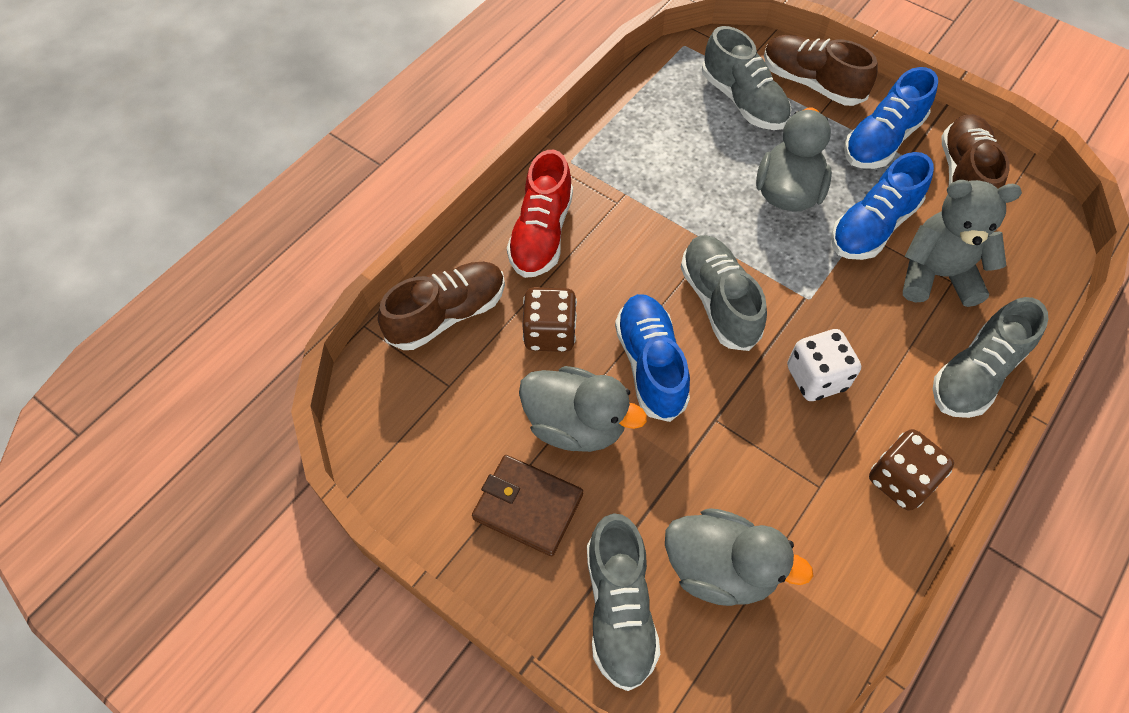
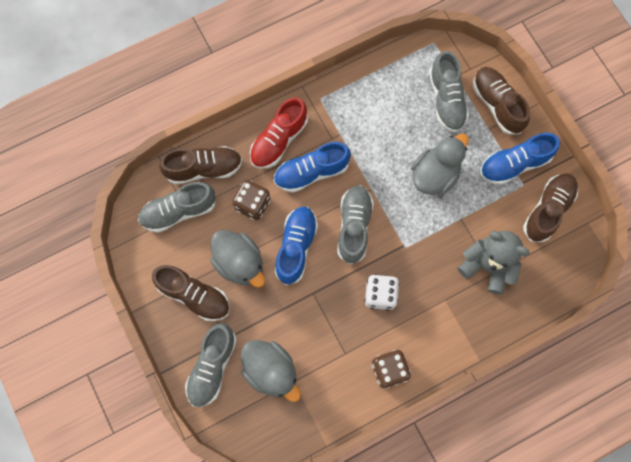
camera: 25 degrees right, 15 degrees up
brown wallet [472,455,583,556] -> brown shoe [152,265,230,321]
blue shoe [831,152,934,260] -> blue shoe moved to [274,142,351,193]
grey shoe [933,297,1049,418] -> grey shoe moved to [138,182,216,233]

